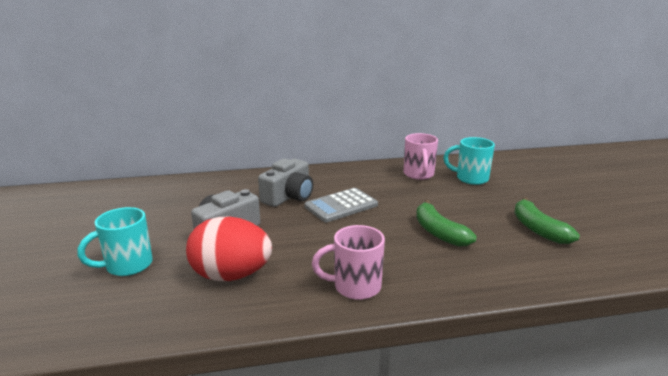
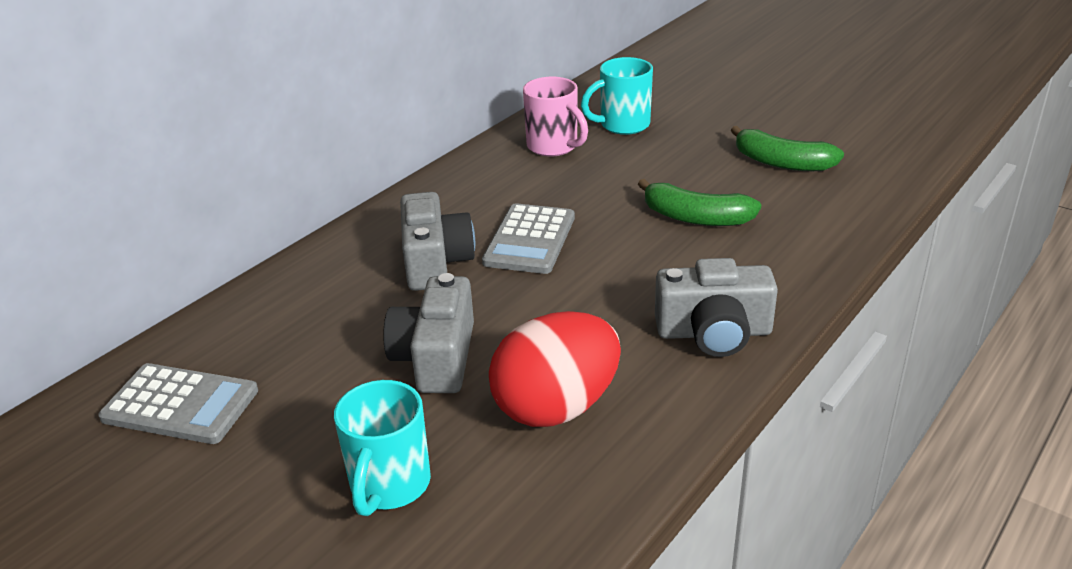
camera: 40 degrees left, 10 degrees up
pink mug [312,225,385,300] -> grey camera [655,258,778,357]
none -> grey calculator [98,363,258,444]

